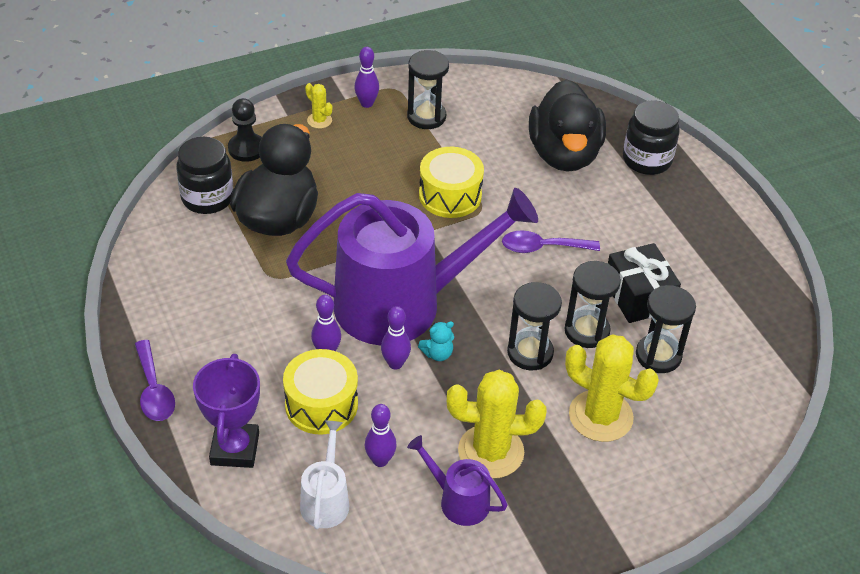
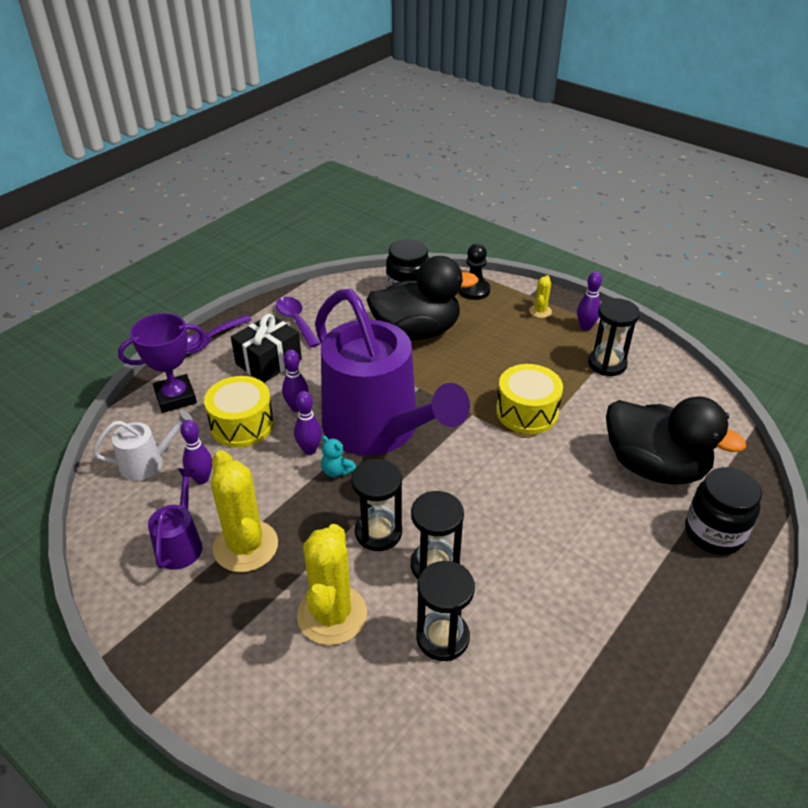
camera: 65 degrees right, 5 degrees down
purple spoon [502,231,600,253] -> purple spoon moved to [276,297,320,348]
black duck [529,79,606,172] -> black duck turned 120 degrees counterclockwise [606,396,746,485]
black gift [608,243,681,323] -> black gift moved to [231,314,302,383]

